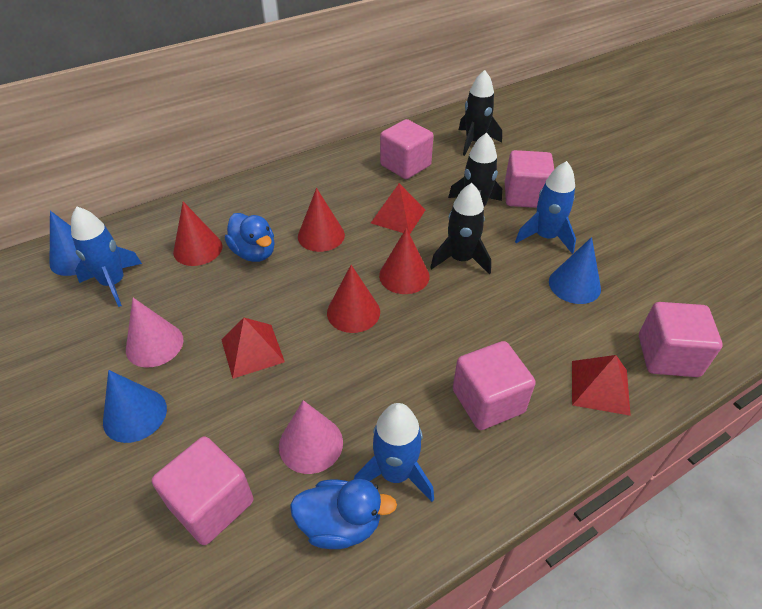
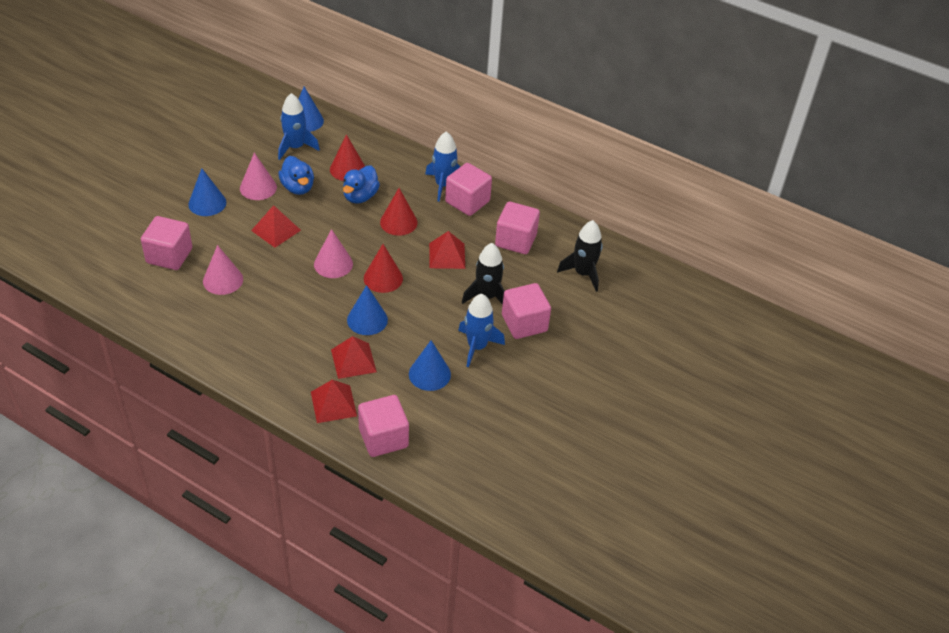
camera: 60 degrees right, 0 degrees up
blue duck [290,479,397,549] -> blue duck moved to [278,156,314,195]
red cone [327,265,380,333] -> pink cone [314,229,353,278]
blue rocket [354,403,434,502] -> blue rocket moved to [425,131,461,202]
black rocket [430,183,491,275] -> none
pink cube [453,341,536,430] -> pink cube moved to [445,163,492,216]
none -> red pyramid [331,336,377,379]
none -> blue cone [347,285,388,335]

